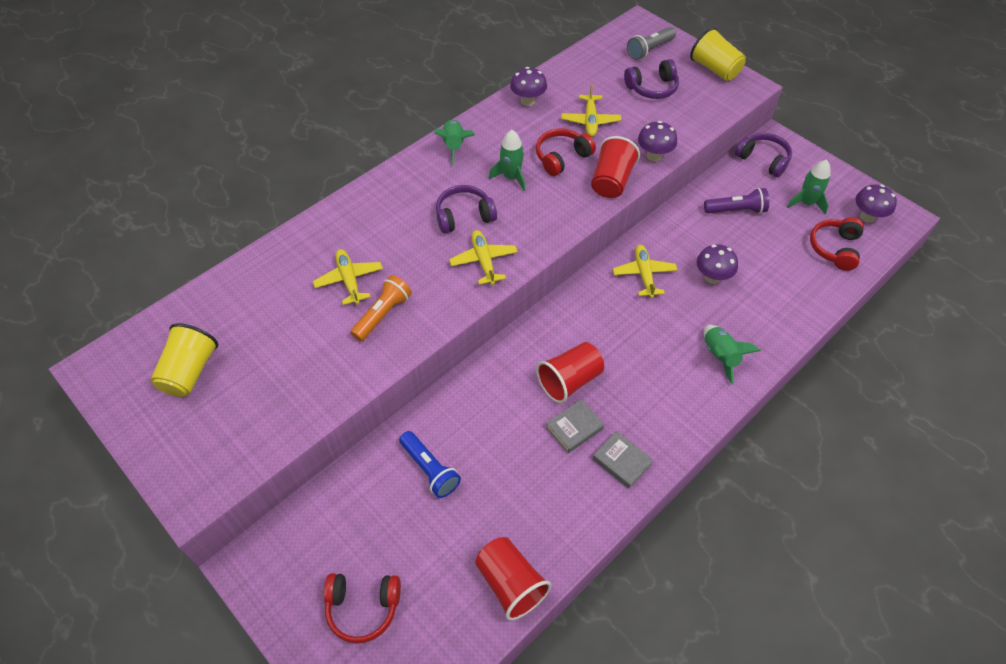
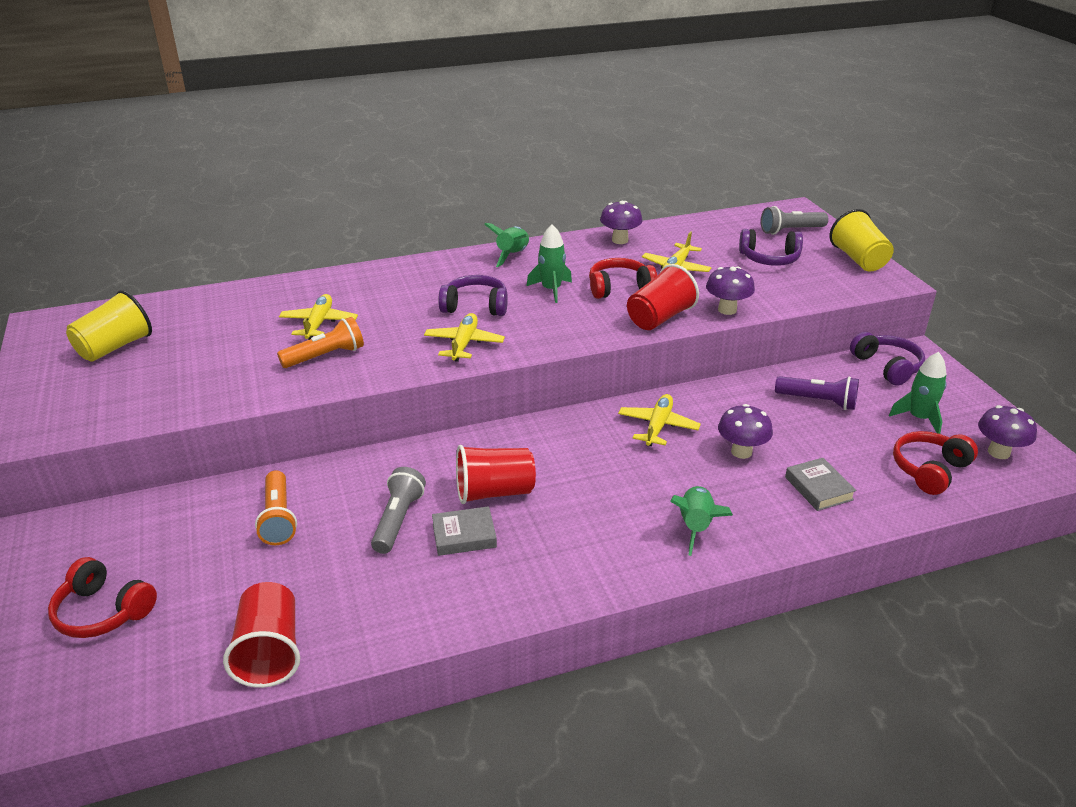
camera: 25 degrees right, 20 degrees down
blue flashlight [399,431,461,498] -> orange flashlight [255,470,297,545]
grey book [593,431,653,489] -> grey book moved to [785,458,857,511]
none -> grey flashlight [371,467,426,554]

